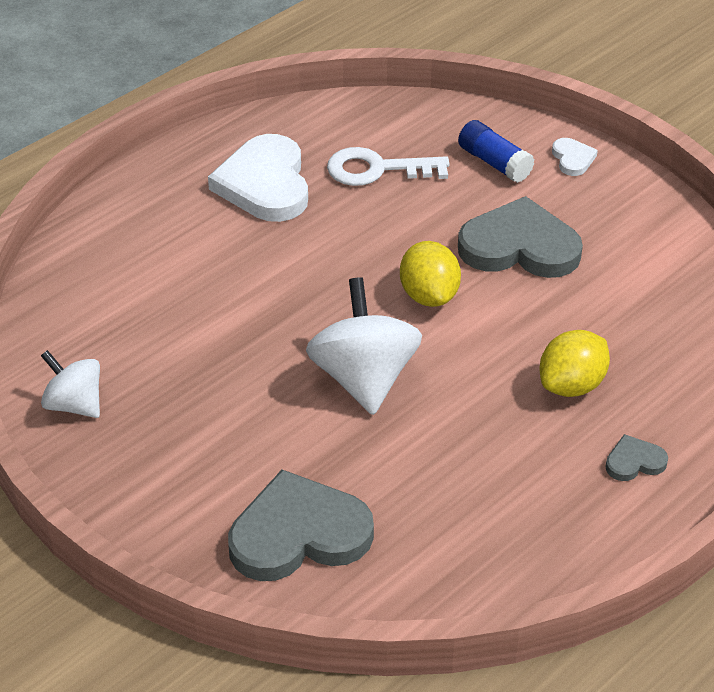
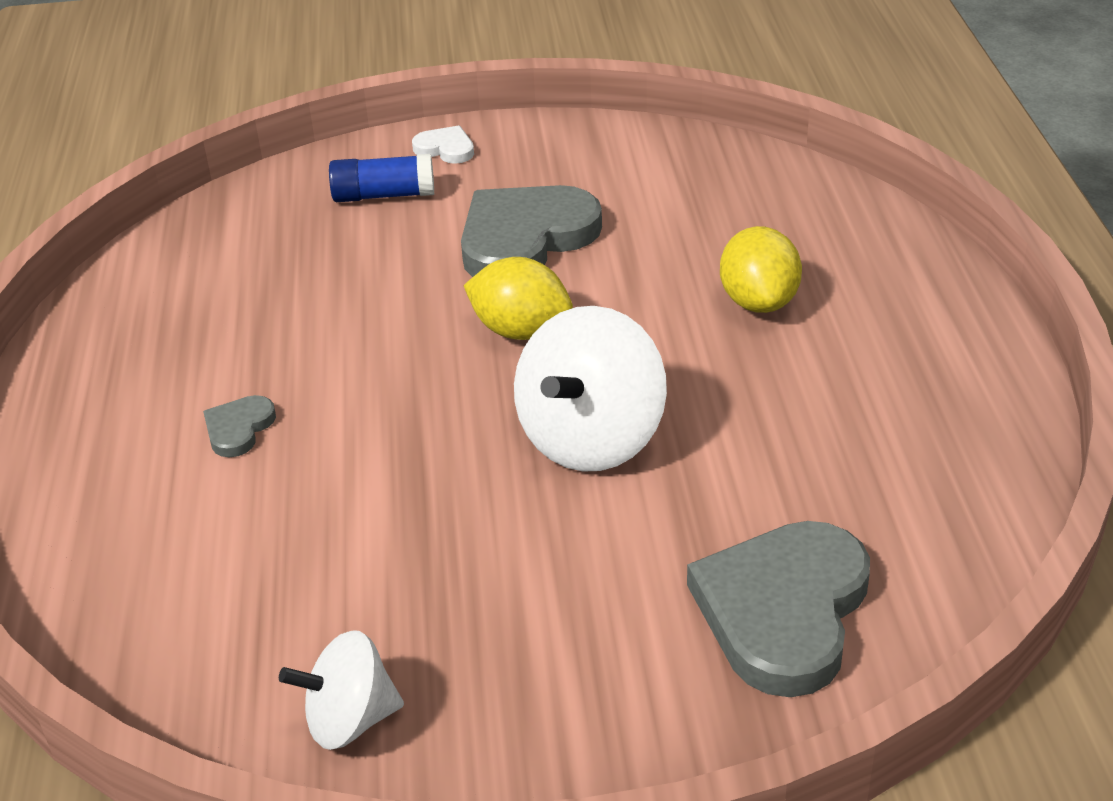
camera: 50 degrees left, 5 degrees down
white heart [208,134,308,222] -> none
white spinning top [306,277,422,415] -> white spinning top turned 90 degrees counterclockwise [514,306,667,472]
white key [327,147,449,186] -> none
grey heart [605,434,668,481] -> grey heart moved to [203,395,276,457]

